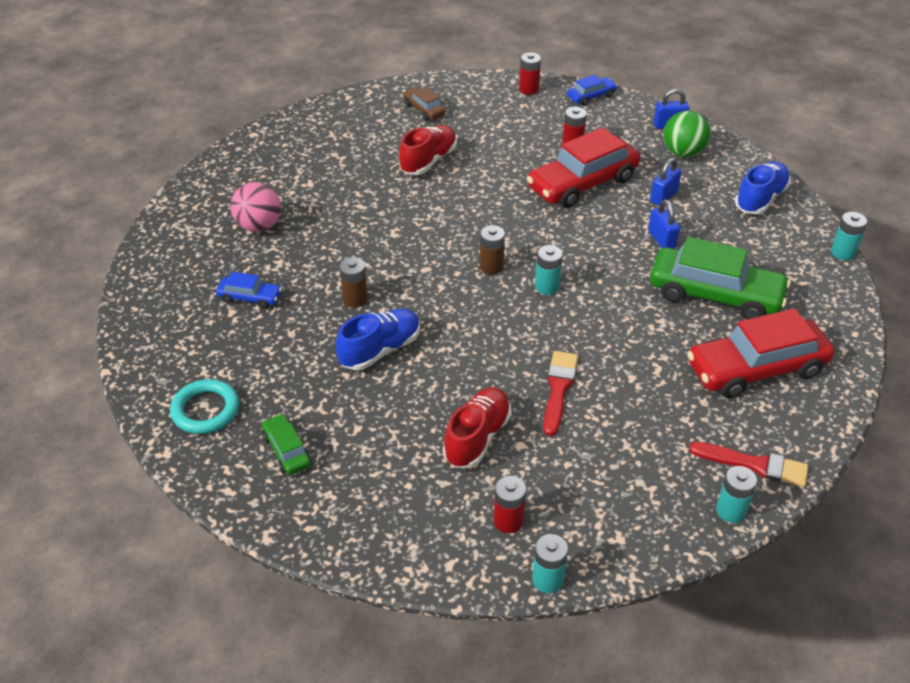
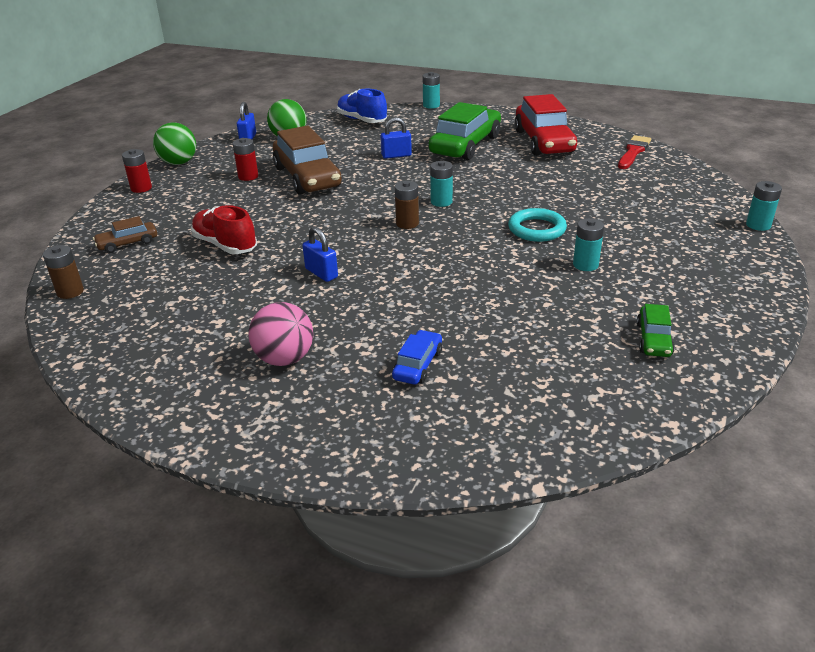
camera: 80 degrees left, 10 degrees down
turquoise ring [170,379,239,434] -> turquoise ring moved to [508,208,567,242]
green car [262,414,311,475] -> green car turned 60 degrees counterclockwise [637,304,675,357]
blue shoe [336,309,420,370] -> none
brown battery [339,257,368,308] -> brown battery moved to [43,245,84,299]
red shoe [443,387,511,468] -> none
red battery [493,476,526,533] -> none
red car [527,127,640,208] -> brown car [273,126,342,195]
red brush [543,351,578,436] -> none
blue car [567,75,617,106] -> green ball [153,122,196,165]
blue padlock [650,158,682,206] -> blue padlock moved to [302,227,338,282]
turquoise battery [716,466,757,523] -> turquoise battery moved to [573,218,604,271]

